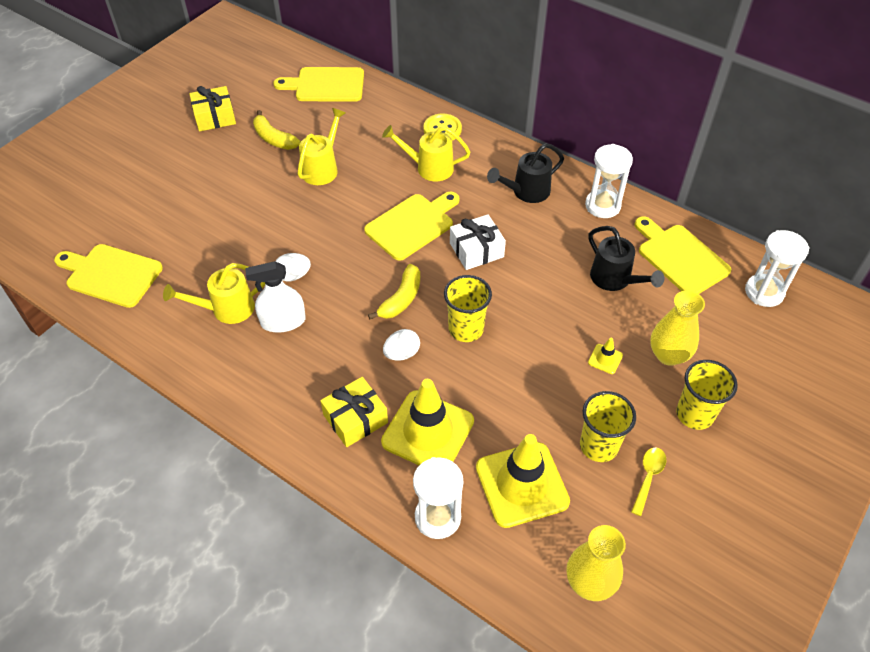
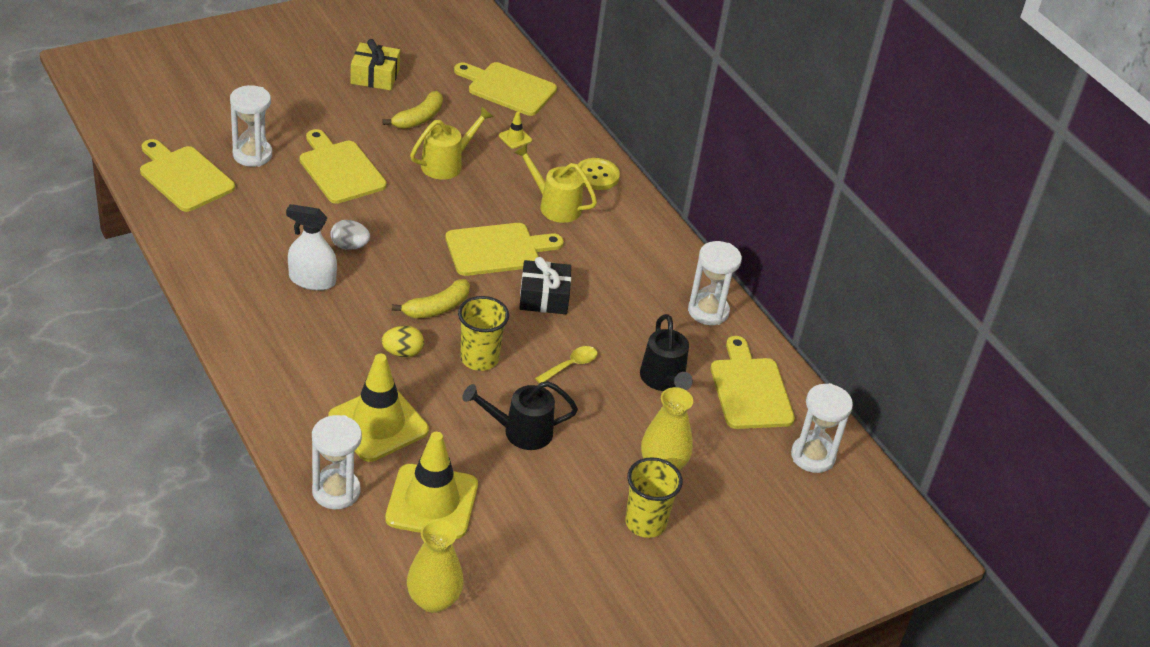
camera: 20 degrees right, 10 degrees down
yellow watering can [163,263,265,324] -> none
yellow banana [253,110,301,150] -> yellow banana turned 120 degrees counterclockwise [382,91,443,129]
yellow gift [320,377,388,447] -> none
white egg [383,329,420,361] -> yellow egg [381,326,424,357]
white gift [450,214,506,270] -> black gift [519,257,571,314]
black watering can [487,143,564,203] -> black watering can moved to [462,381,578,450]
yellow cup [580,391,636,462] -> none
yellow traffic cone [588,338,623,374] -> yellow traffic cone moved to [499,112,532,149]
yellow spoon [631,447,666,516] -> yellow spoon moved to [535,346,598,384]
none -> white hourglass [230,85,272,167]
none -> yellow cutting board [300,129,387,204]

